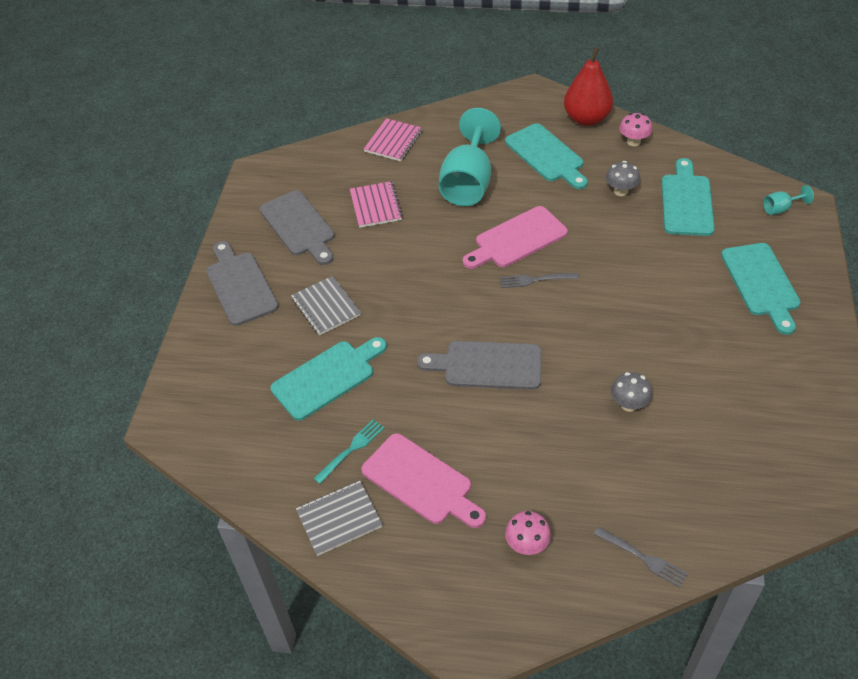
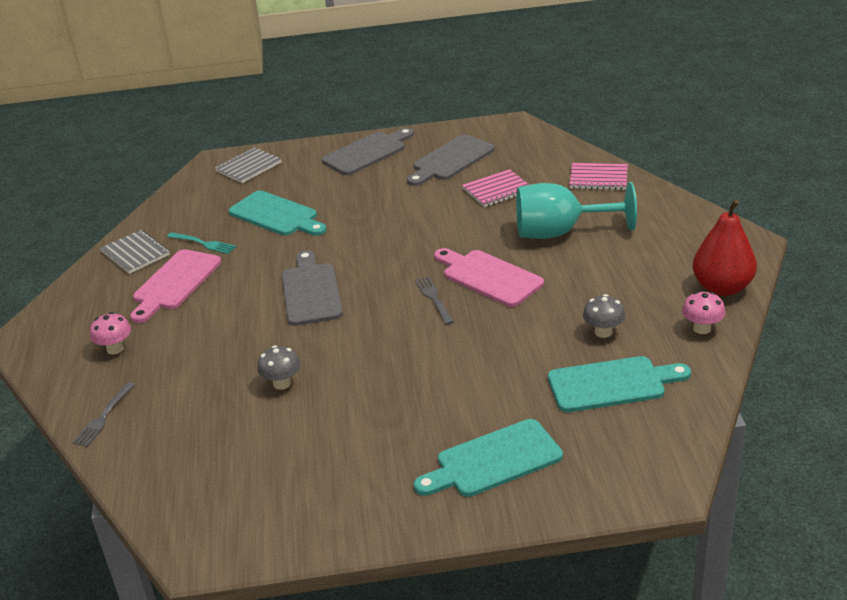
camera: 75 degrees right, 15 degrees down
grey notebook [291,276,361,335] -> grey notebook moved to [215,147,282,183]
turquoise cutting board [505,123,588,189] -> none
turquoise goblet [763,185,814,215] -> none

